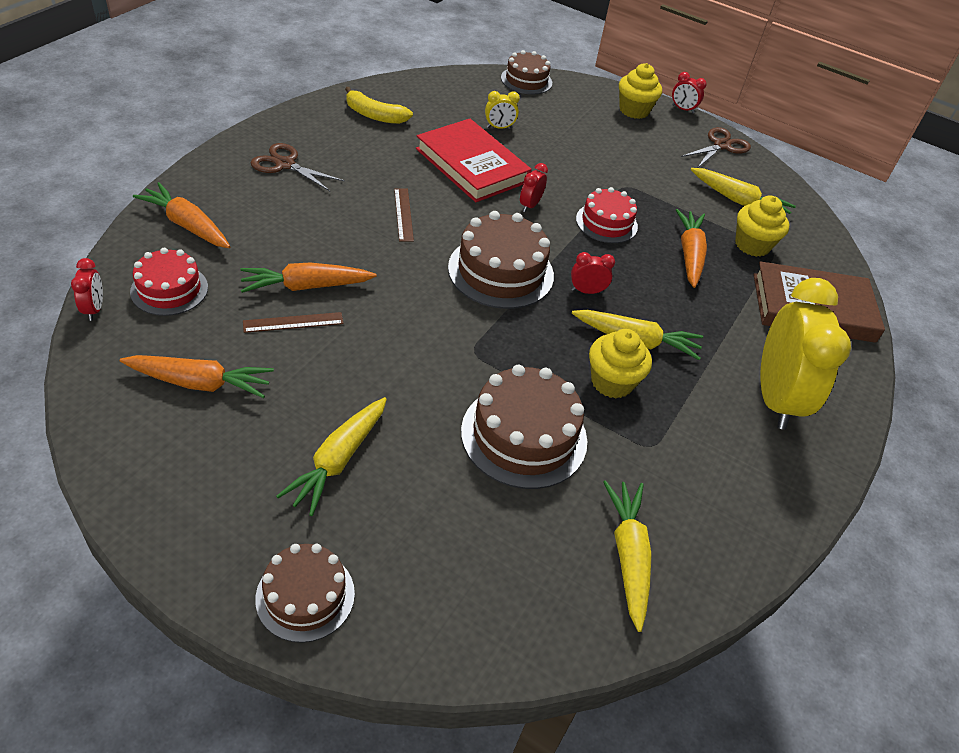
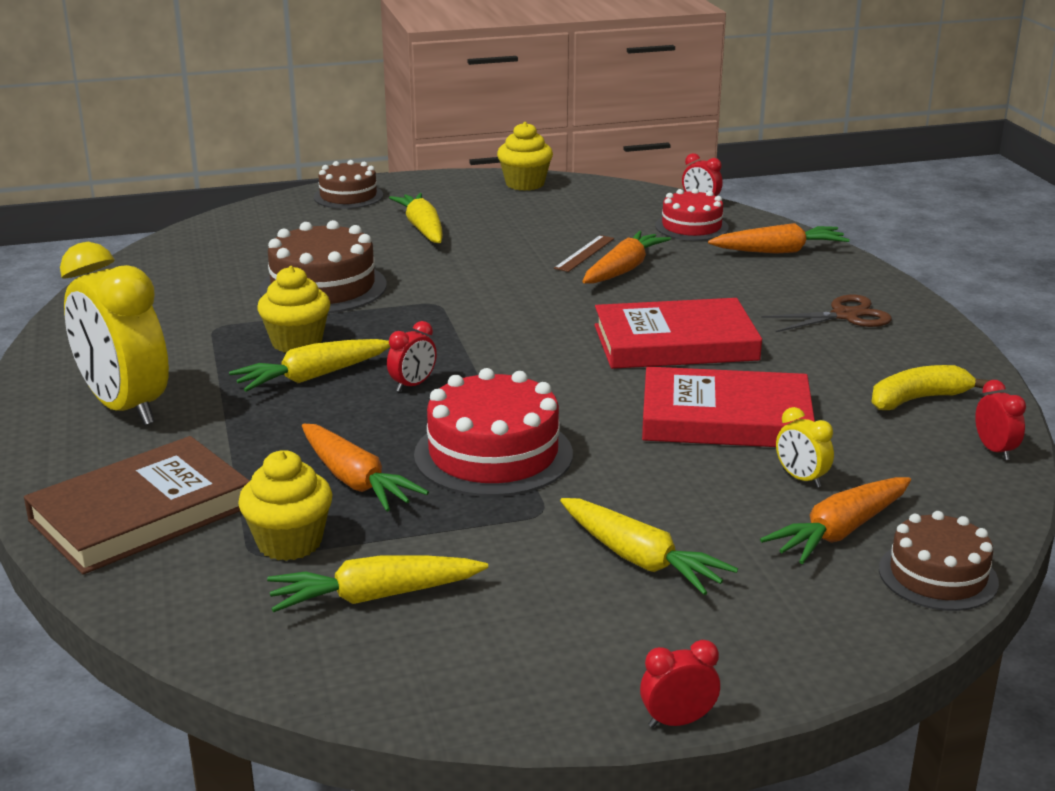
camera: 140 degrees right, 20 degrees down
orange carrot [120,355,274,398] -> orange carrot moved to [760,477,911,564]
brown ruler [394,188,414,242] -> red book [595,298,762,369]
brown cake [448,211,554,309] -> none
yellow clock [485,91,520,129] -> yellow clock turned 75 degrees counterclockwise [776,407,834,488]
red clock [520,163,548,212] -> red clock moved to [975,380,1026,460]
red cake [576,187,638,243] -> red cake [414,368,573,497], size x1.57
yellow carrot [603,480,652,632] -> yellow carrot moved to [560,498,738,595]
yellow cupcake [619,63,662,119] -> yellow cupcake moved to [497,122,553,191]
brown scissors [681,127,751,167] -> none

